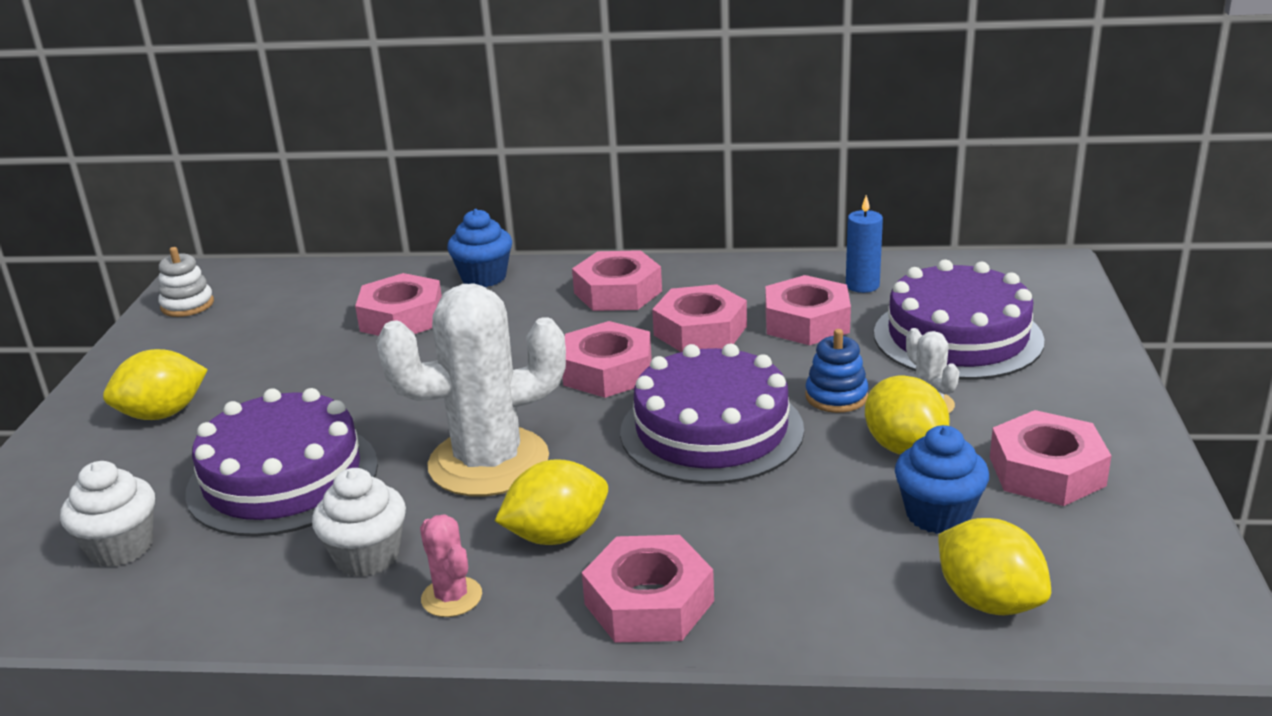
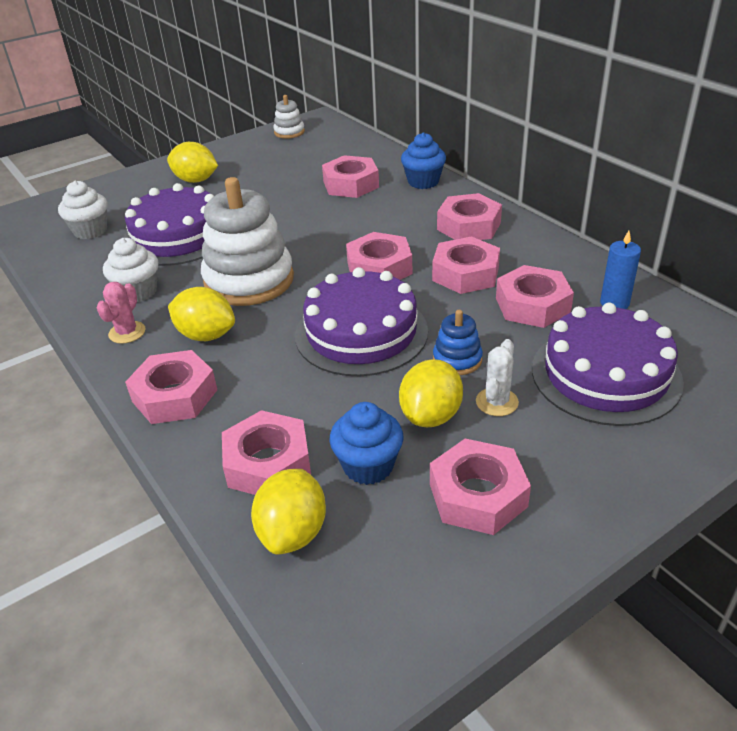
camera: 50 degrees right, 10 degrees up
white cactus [376,284,566,496] -> white stacking toy [201,177,294,306]
none -> pink nut [222,410,311,495]

